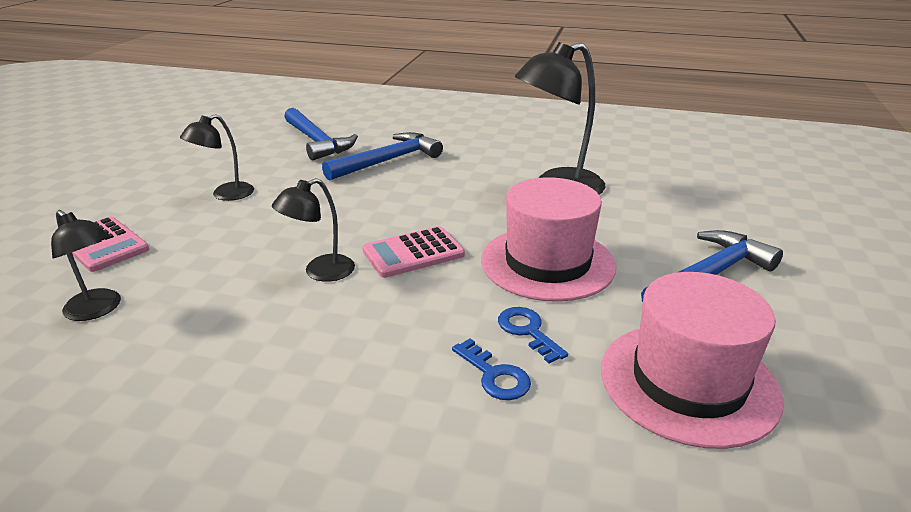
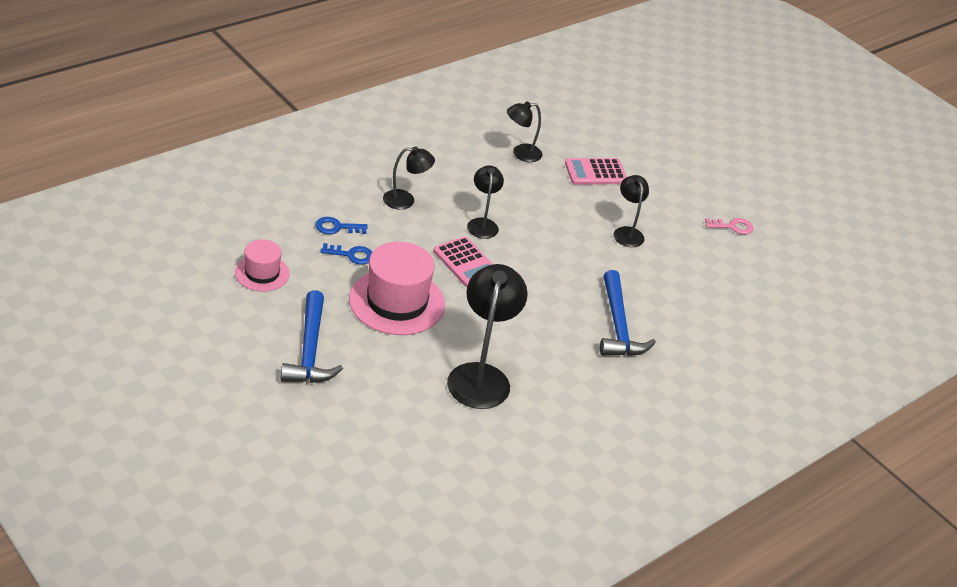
camera: 120 degrees right, 10 degrees up
blue hammer [284,108,358,160] -> none
pink calculator [362,226,465,278] -> pink calculator turned 135 degrees clockwise [433,236,493,287]
pink hat [601,272,784,449] -> pink hat [235,239,290,292], size x0.56
none -> black lamp [383,146,435,210]
none -> pink key [705,218,753,235]

